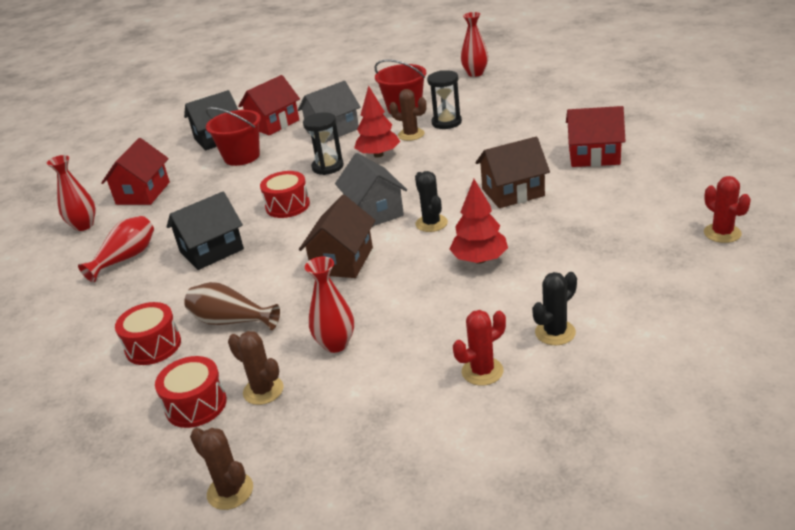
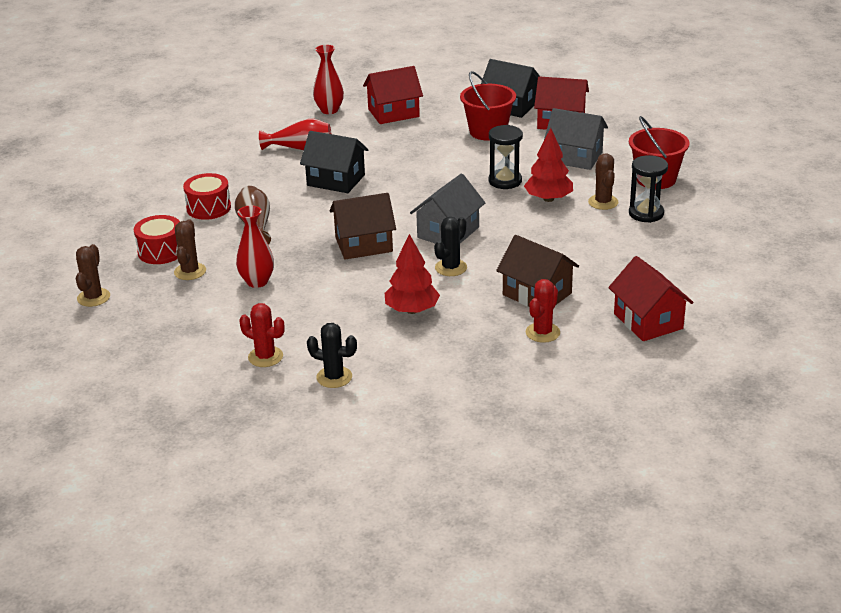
camera: 55 degrees right, 0 degrees up
red drum [260,171,310,218] -> none
red vase [461,12,488,77] -> none
red cactus [704,176,751,243] -> red cactus moved to [526,279,560,343]

